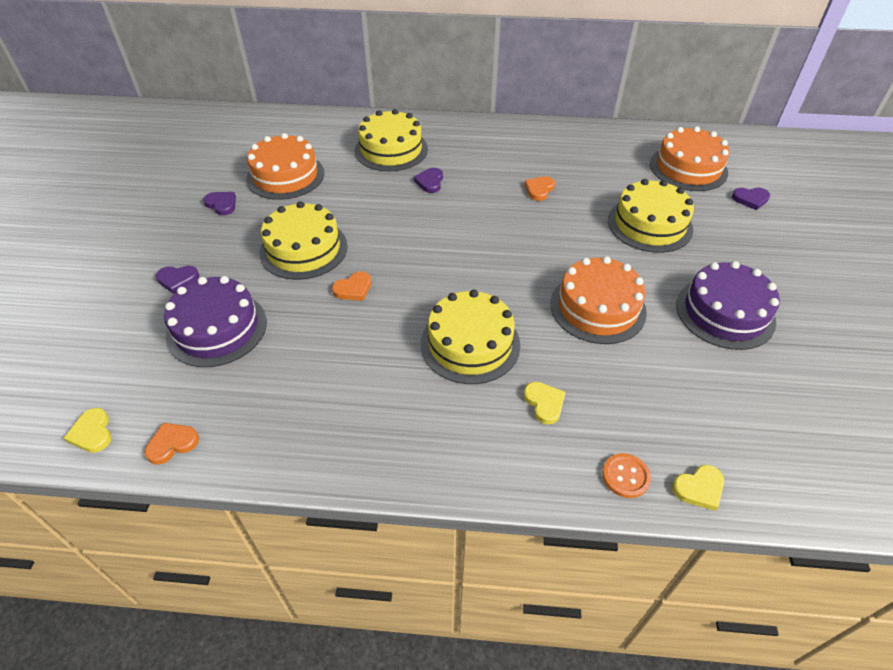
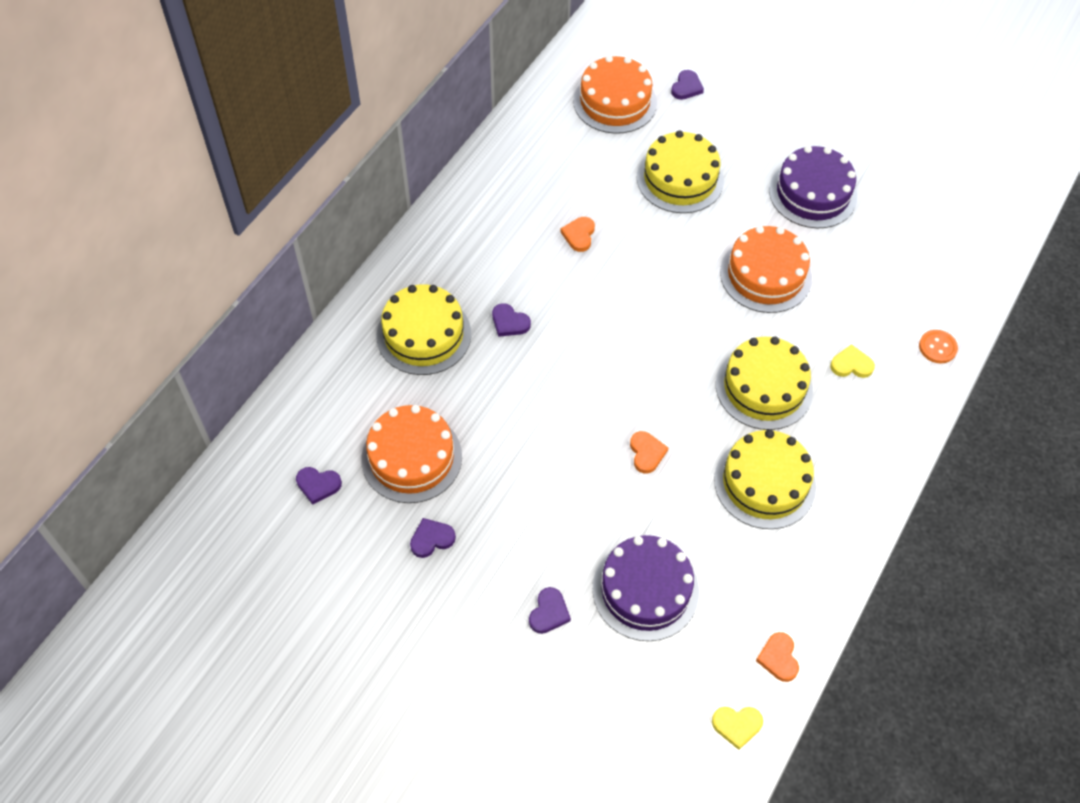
camera: 65 degrees left, 10 degrees up
yellow cake [260,201,348,280] -> yellow cake moved to [714,430,816,529]
orange heart [524,176,555,201] -> orange heart turned 45 degrees clockwise [560,217,595,252]
yellow heart [672,465,724,511] -> none
none -> purple heart [296,467,342,505]

